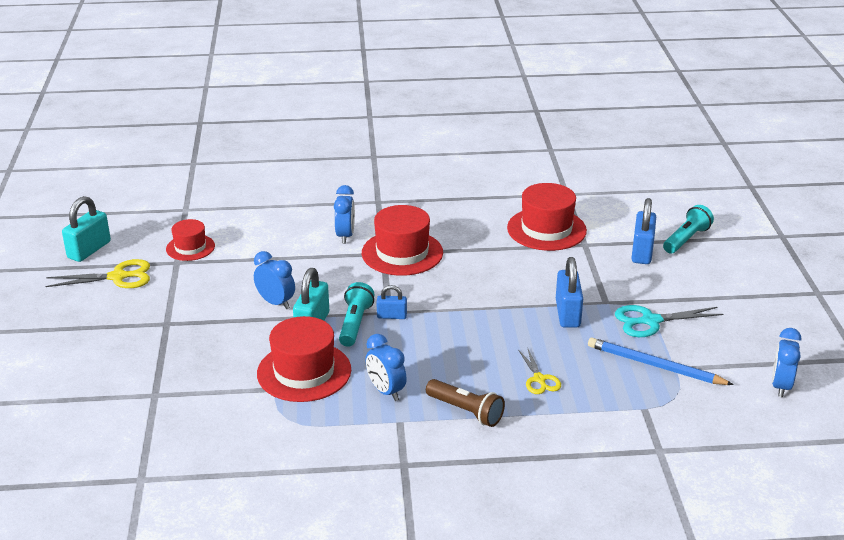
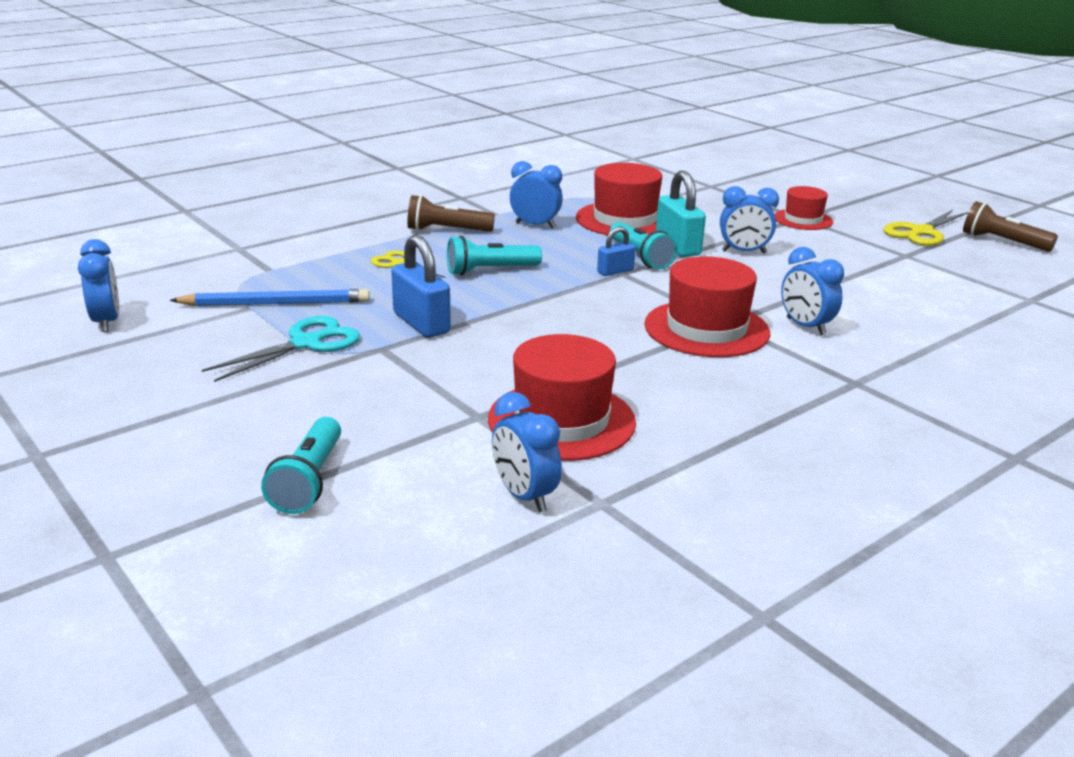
camera: 145 degrees right, 5 degrees down
turquoise padlock [62,196,111,262] -> brown flashlight [963,201,1058,252]
red hat [166,219,215,261] -> red hat moved to [775,186,833,230]
blue padlock [631,198,656,264] -> none
none -> turquoise flashlight [447,236,542,275]
none -> blue clock [492,392,562,512]

